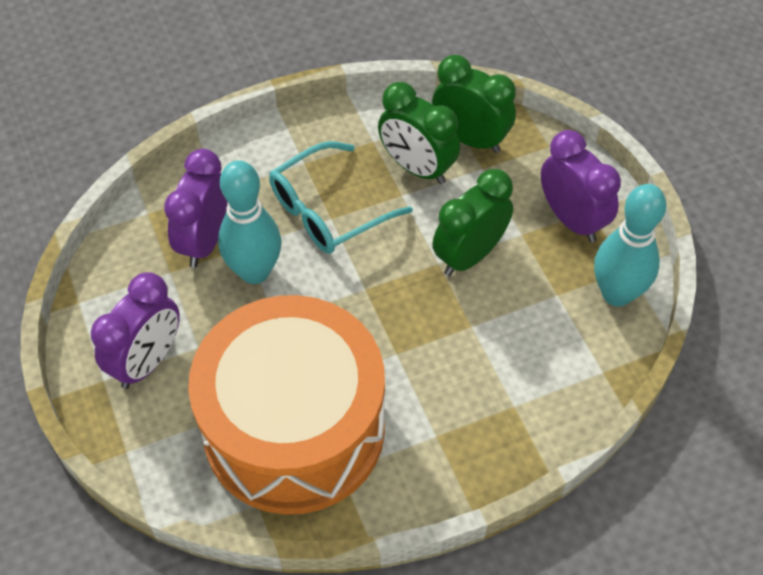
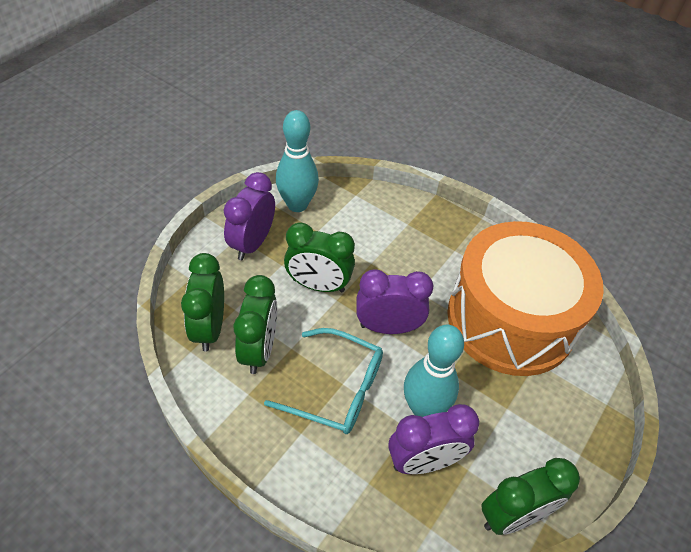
camera: 125 degrees left, 5 degrees down
purple clock [91,272,180,389] -> purple clock moved to [356,269,434,334]
none -> green clock [481,458,580,535]

